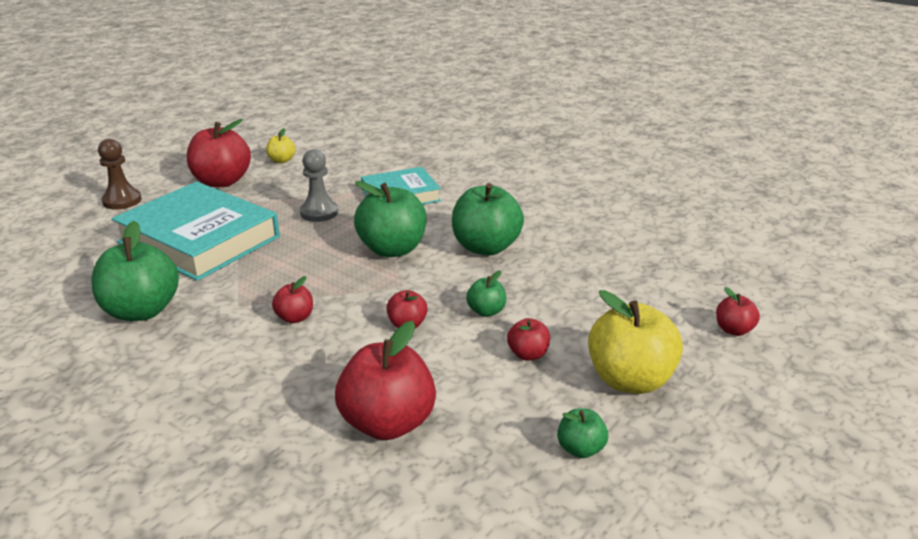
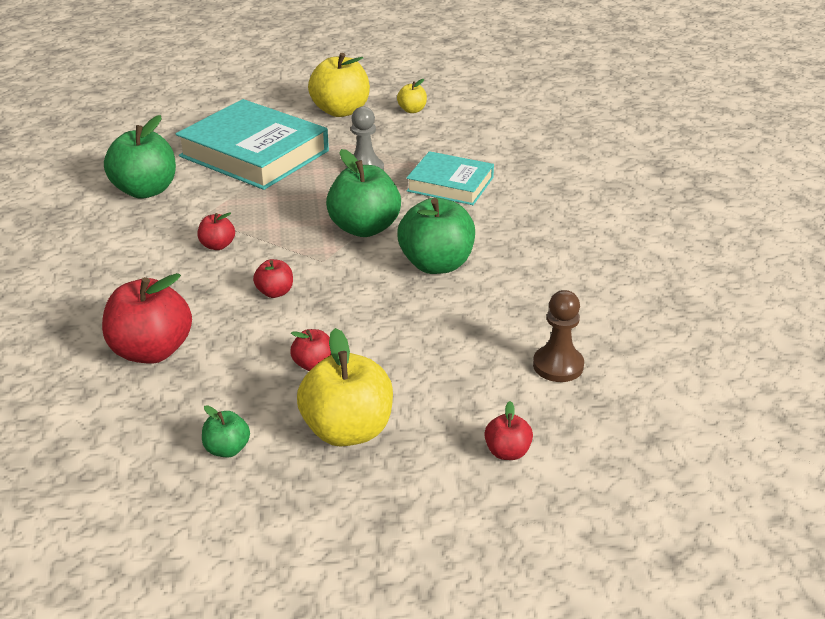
camera: 45 degrees right, 5 degrees up
brown pawn [98,139,142,209] -> brown pawn moved to [533,290,584,382]
turquoise book [112,182,280,281] -> turquoise book turned 45 degrees counterclockwise [176,99,329,190]
red apple [187,119,251,187] -> yellow apple [308,53,370,117]
green apple [466,271,506,317] -> none

